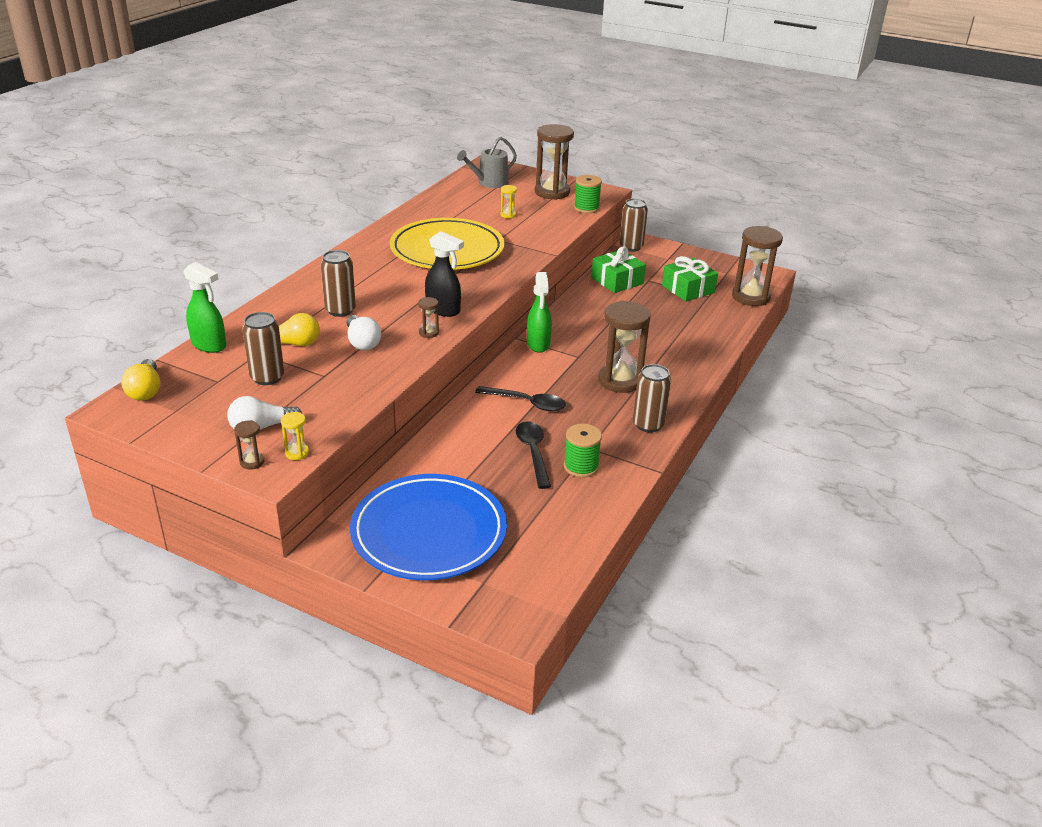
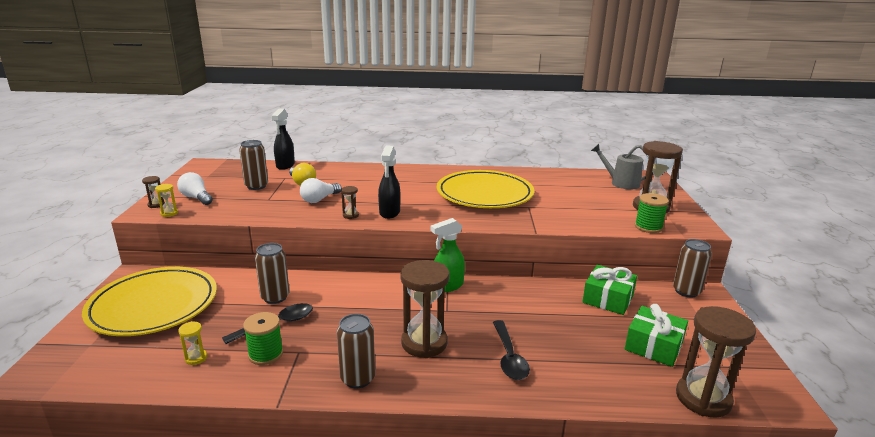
camera: 65 degrees right, 10 degrees down
yellow light bulb [121,359,160,401] -> none
green spray bottle [183,262,226,353] -> black spray bottle [271,109,295,170]
brown can [321,250,356,317] -> brown can moved to [255,243,290,304]
blue plate [350,474,507,580] -> yellow plate [82,267,217,336]
black spoon [475,386,566,411] -> black spoon moved to [493,320,530,380]
yellow hourglass [500,185,517,219] -> yellow hourglass moved to [178,321,207,365]

